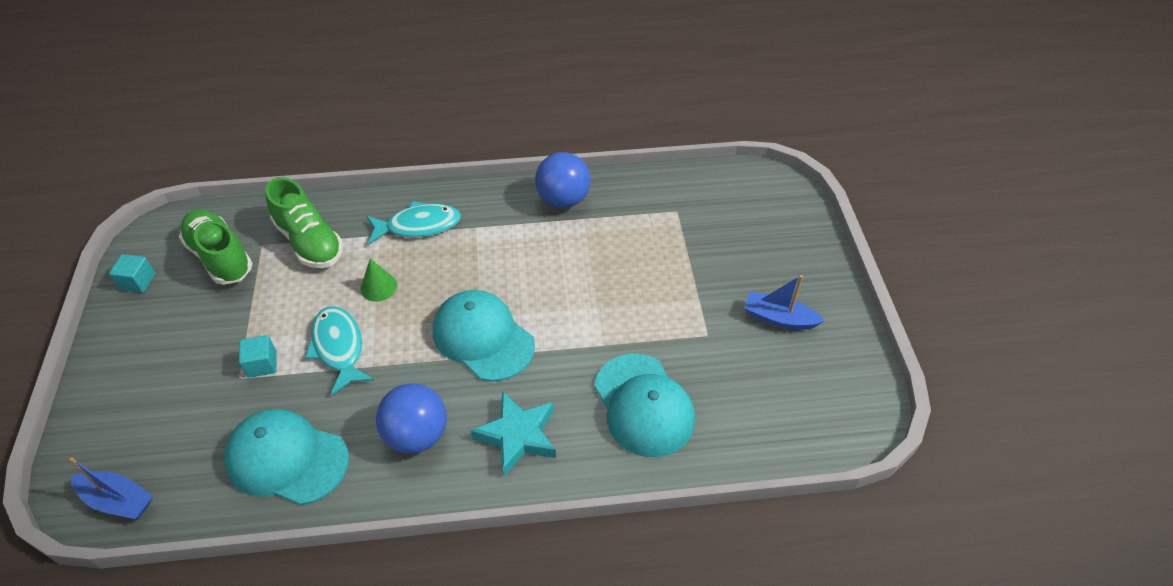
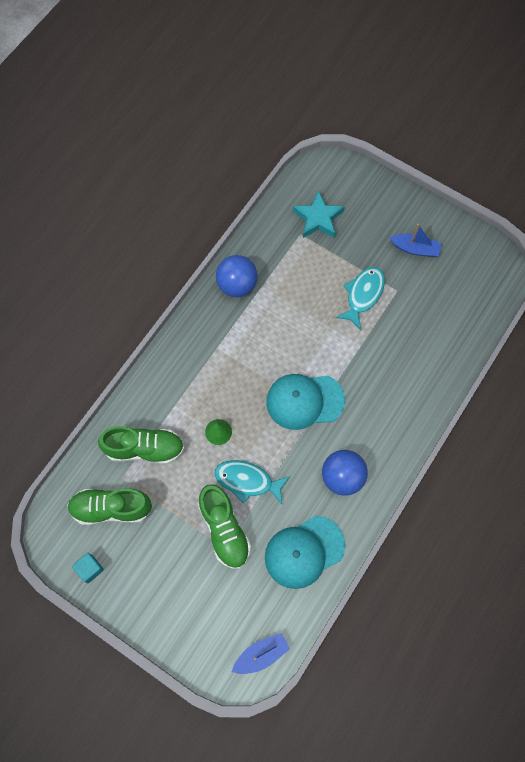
camera: 50 degrees left, 20 degrees up
turquoise cube [239,335,277,378] -> green shoe [198,484,251,569]
turquoise fish [366,201,461,245] -> turquoise fish moved to [336,267,385,330]
turquoise star [471,391,556,476] -> turquoise star moved to [293,190,345,238]
turquoise cap [594,354,695,457] -> none
blue boat [744,275,824,330] -> blue boat turned 135 degrees counterclockwise [390,224,442,257]

